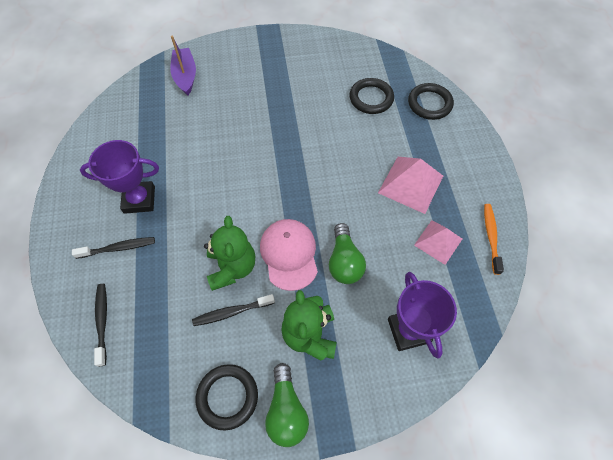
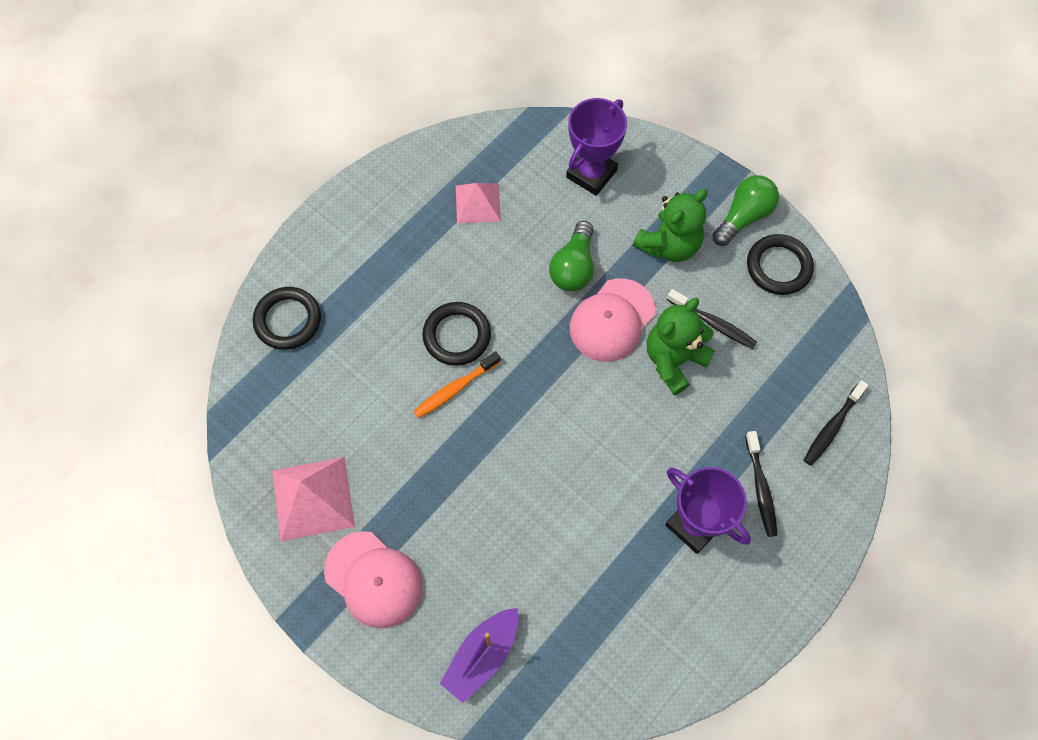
camera: 130 degrees left, 5 degrees up
black toothbrush [72,237,155,259] -> black toothbrush turned 135 degrees counterclockwise [745,431,777,537]
green light bulb [329,223,366,284] -> green light bulb turned 150 degrees clockwise [549,221,594,291]
black ring [349,78,394,114] -> black ring moved to [422,302,491,366]
pink pyramid [378,157,443,214] -> pink pyramid moved to [272,457,355,541]
orange toothbrush [484,204,504,275] -> orange toothbrush moved to [413,351,501,418]
none -> pink cap [324,531,423,628]

